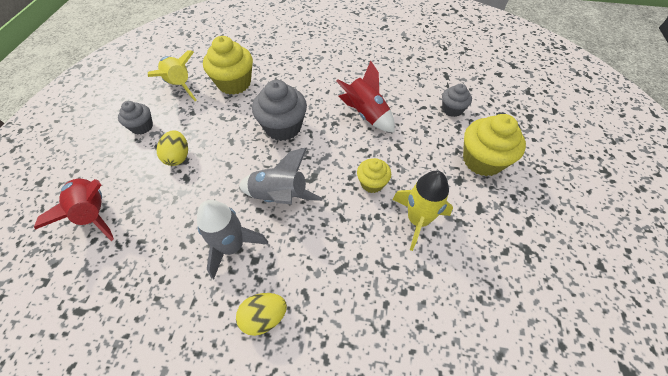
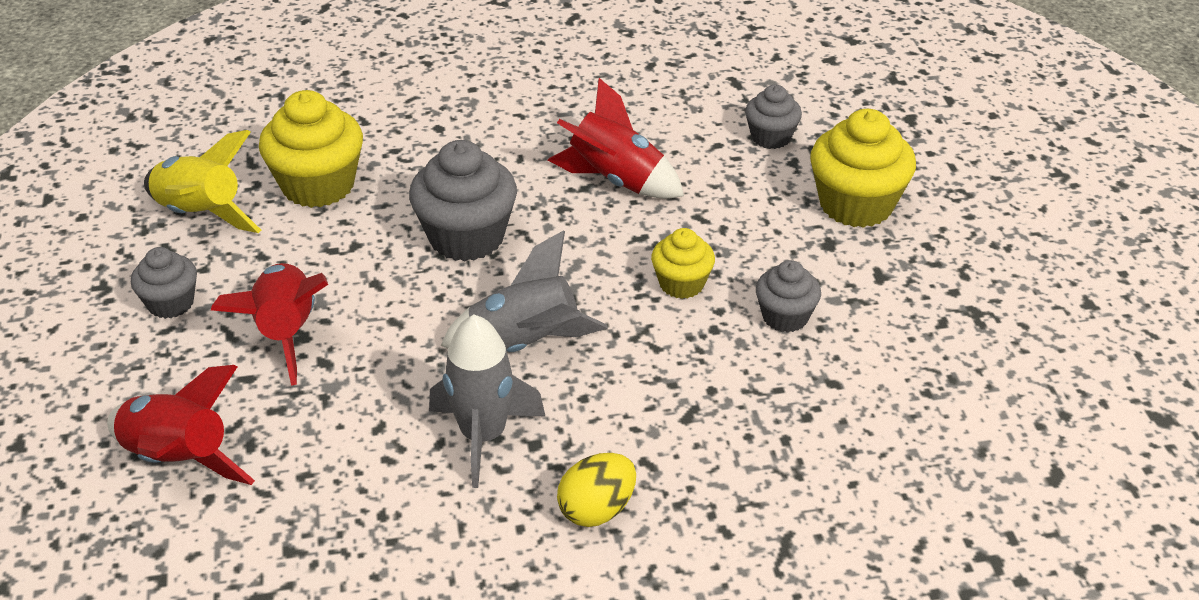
camera: 20 degrees left, 15 degrees down
yellow egg [156,130,188,166] -> red rocket [211,263,328,386]
yellow rocket [392,171,453,251] -> grey cupcake [756,260,821,333]

